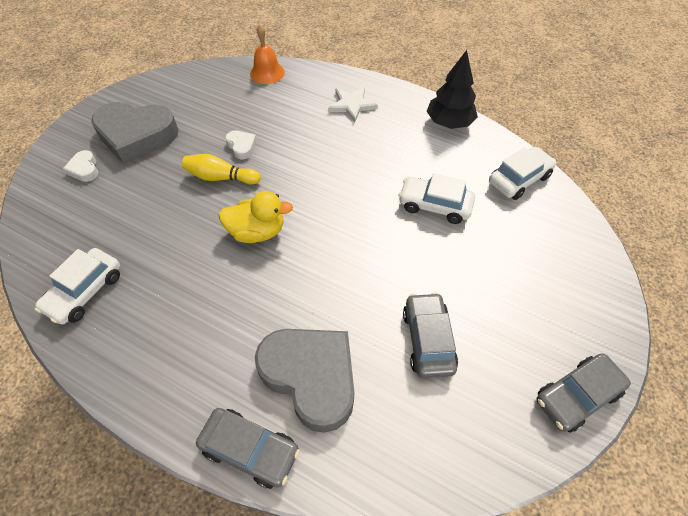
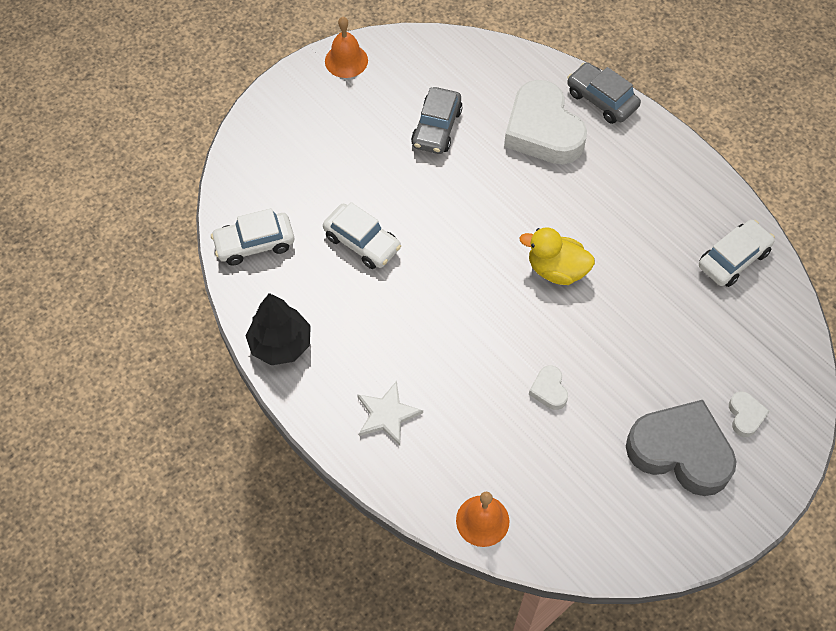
camera: 160 degrees left, 5 degrees up
yellow bowling pin [182,154,261,185] -> none
grey heart [255,329,354,433] -> white heart [504,80,587,164]
grey car [536,353,631,433] -> orange bell [325,17,368,78]

